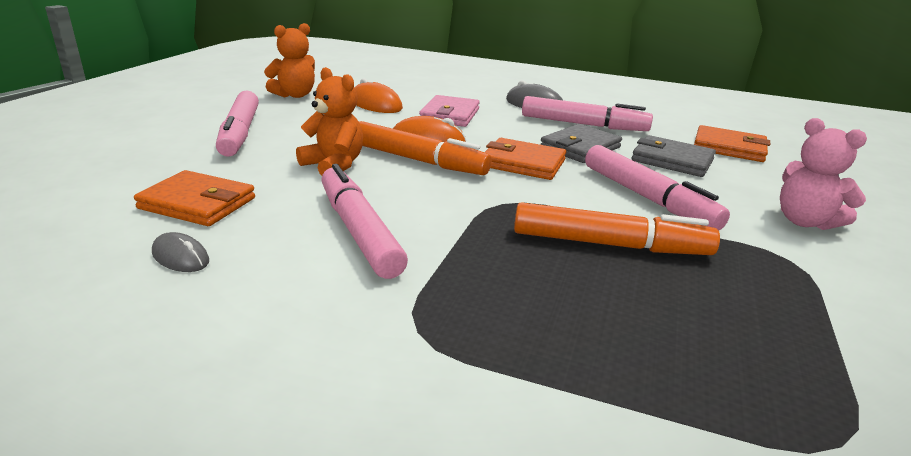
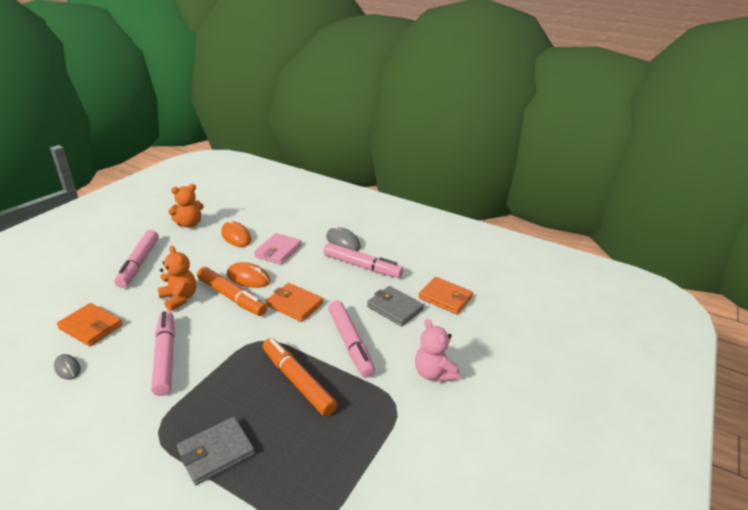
camera: 10 degrees right, 5 degrees up
orange marker [514,202,720,255] -> orange marker turned 150 degrees counterclockwise [263,338,337,416]
grey wallet [540,124,622,163] -> grey wallet moved to [177,417,255,485]

